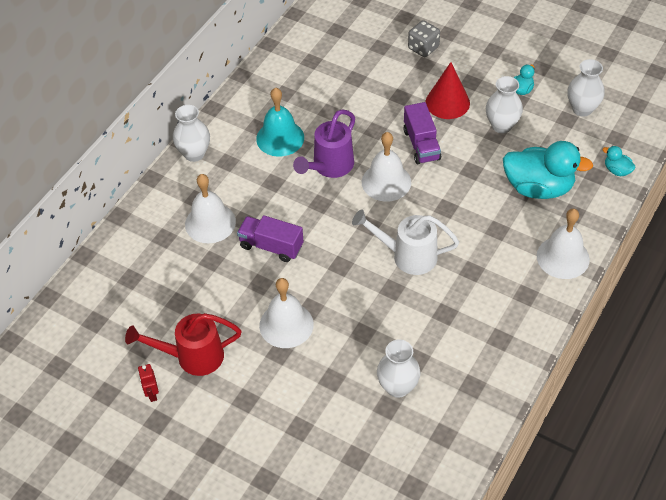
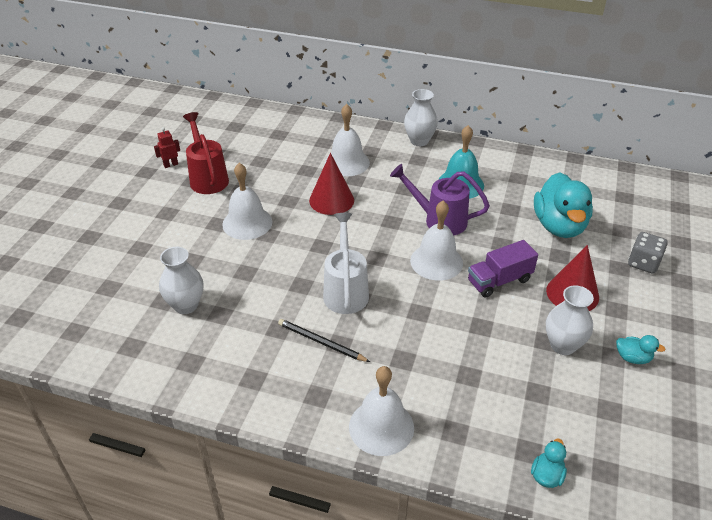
camera: 75 degrees right, 10 degrees down
purple truck [237,215,304,262] -> red cone [309,153,354,215]
turquoise duck [503,141,593,199] -> turquoise duck moved to [534,172,593,238]
white vase [567,59,605,117] -> none
none -> black pencil [278,319,370,362]

